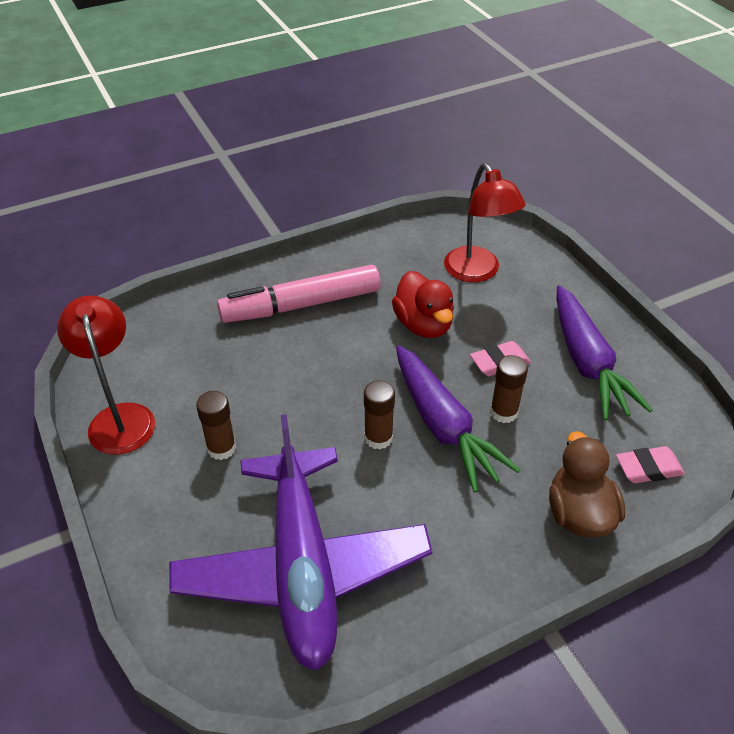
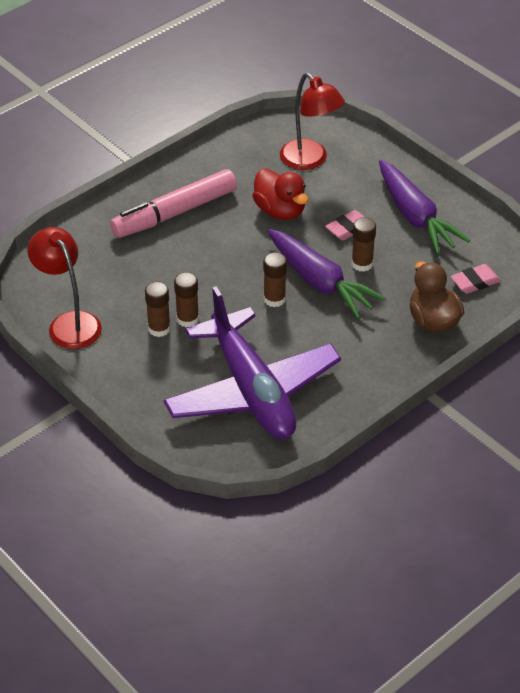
camera: 15 degrees left, 0 degrees up
none -> brown glue stick [174,272,199,327]

